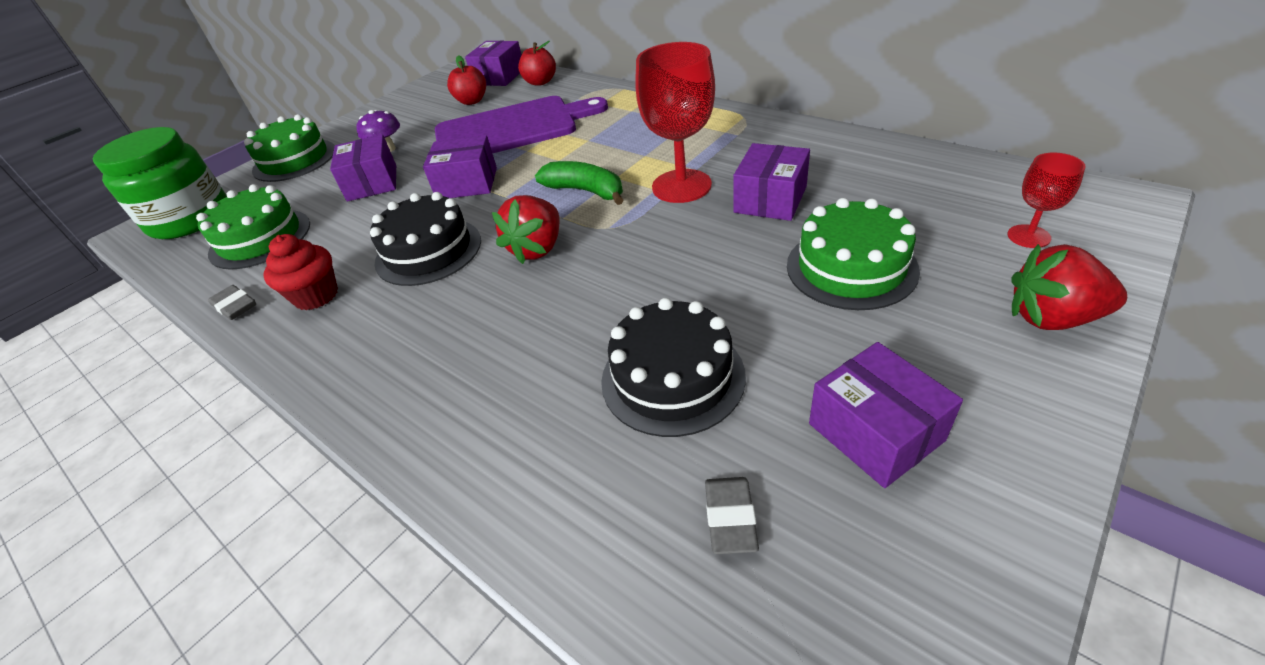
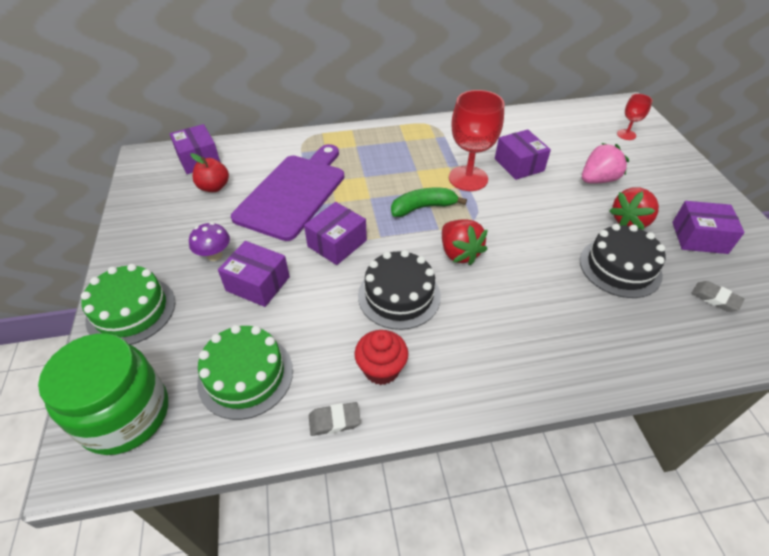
camera: 55 degrees left, 5 degrees up
red apple [518,41,556,86] -> none
green cake [787,198,920,310] -> pink strawberry [582,143,629,183]
red strawberry [1012,244,1127,330] -> red strawberry moved to [609,187,659,230]

